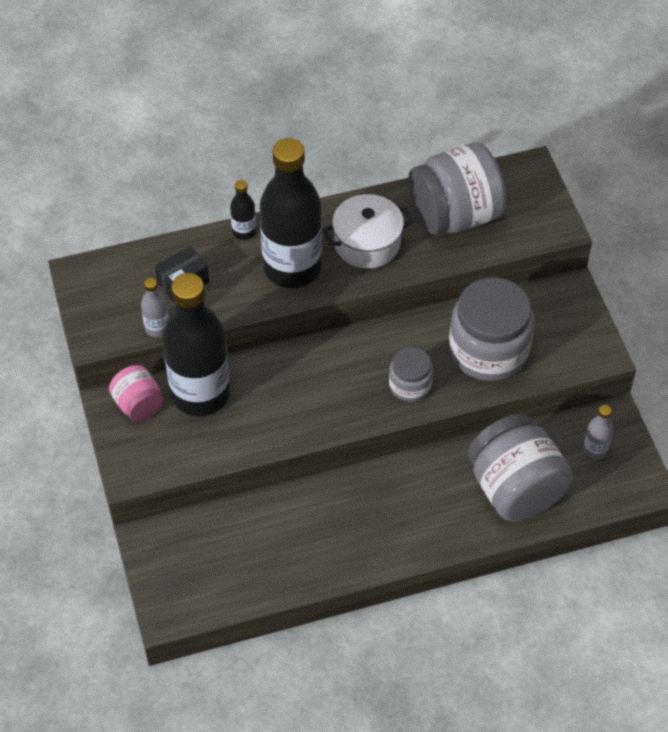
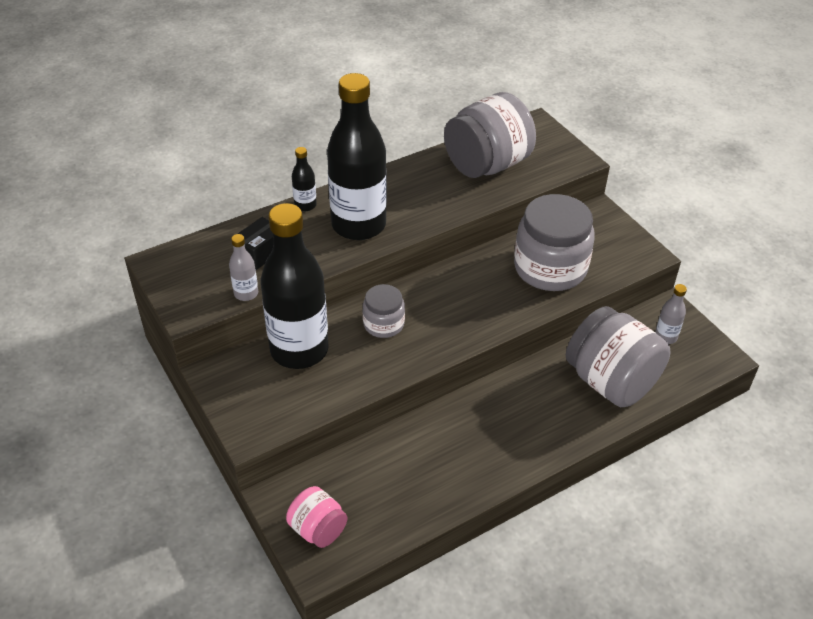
camera: 15 degrees left, 10 degrees down
pink jar [109,365,163,421] -> pink jar moved to [286,486,347,548]
white pot [323,194,413,269] -> none
grey jar [389,347,433,402] -> grey jar moved to [363,284,405,338]

